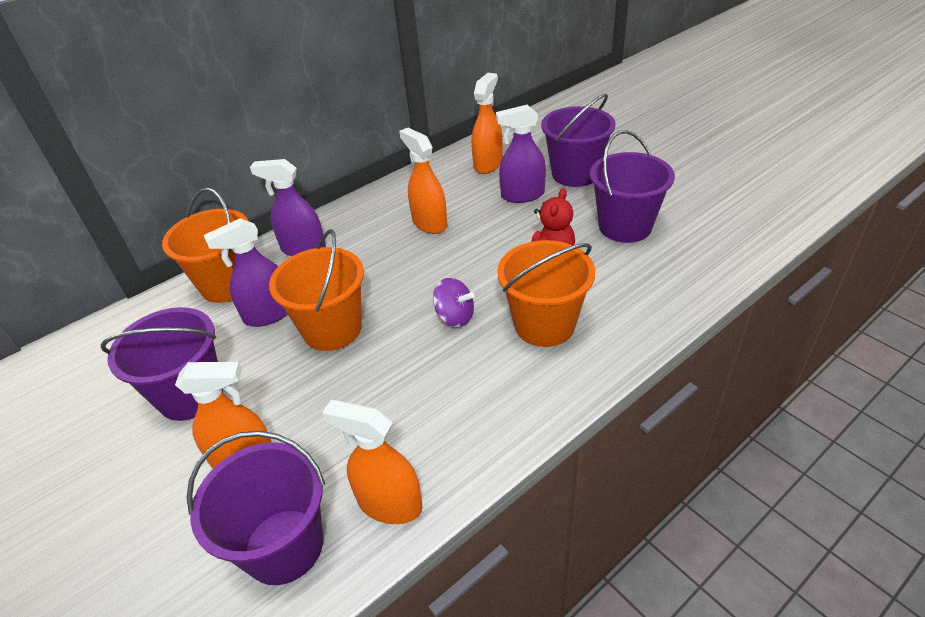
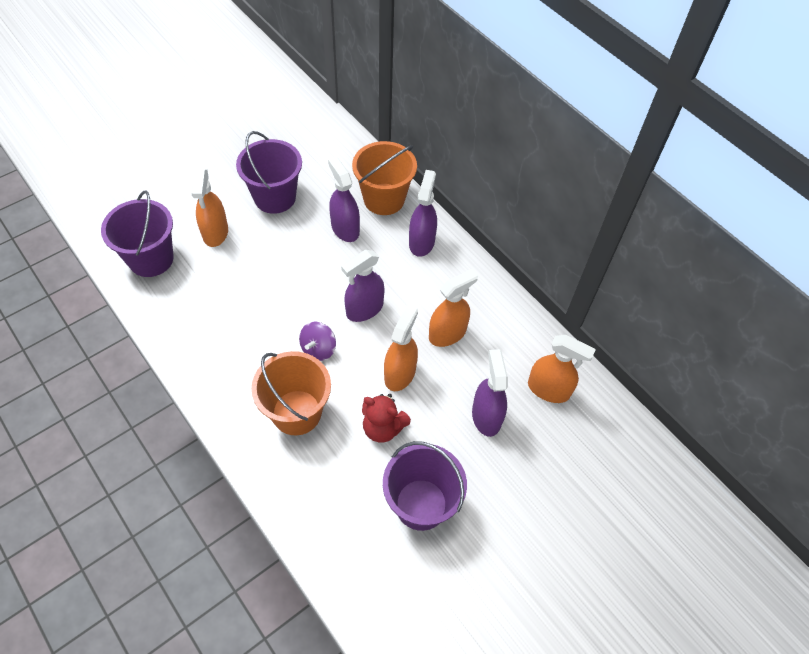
camera: 85 degrees right, 15 degrees up
orange bucket [269,229,364,351] -> none
orange spray bottle [322,400,423,524] -> orange spray bottle moved to [384,305,418,391]
purple bucket [541,93,616,187] -> none
none -> purple spray bottle [341,250,385,322]

